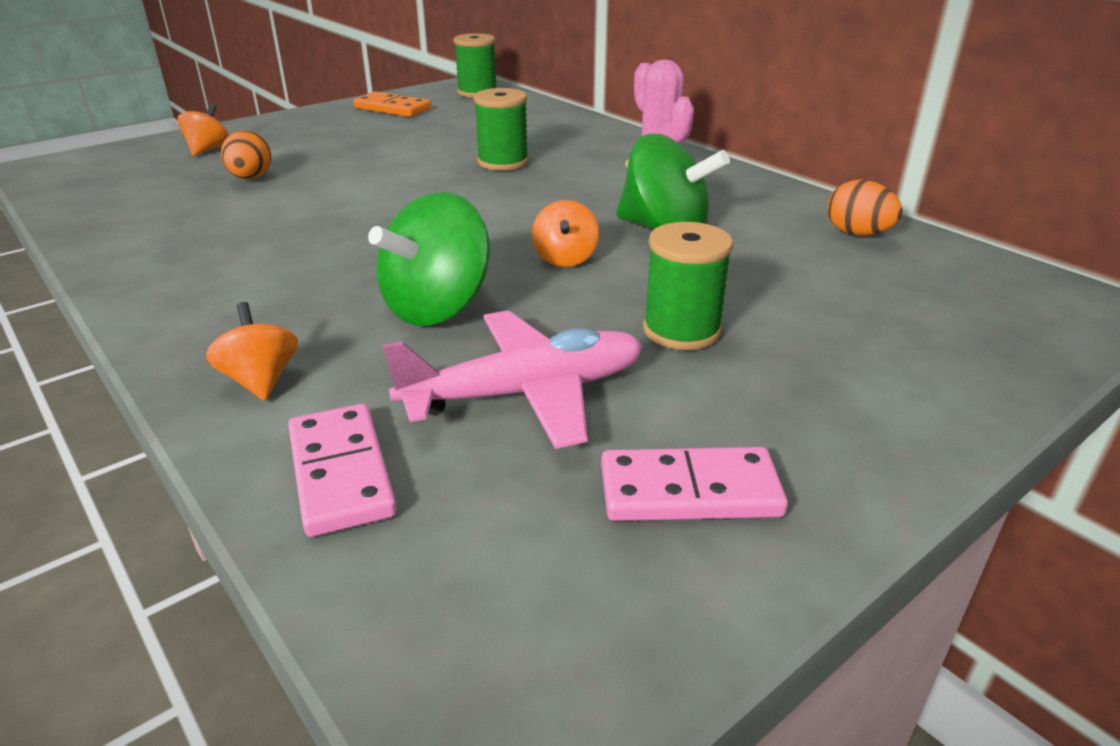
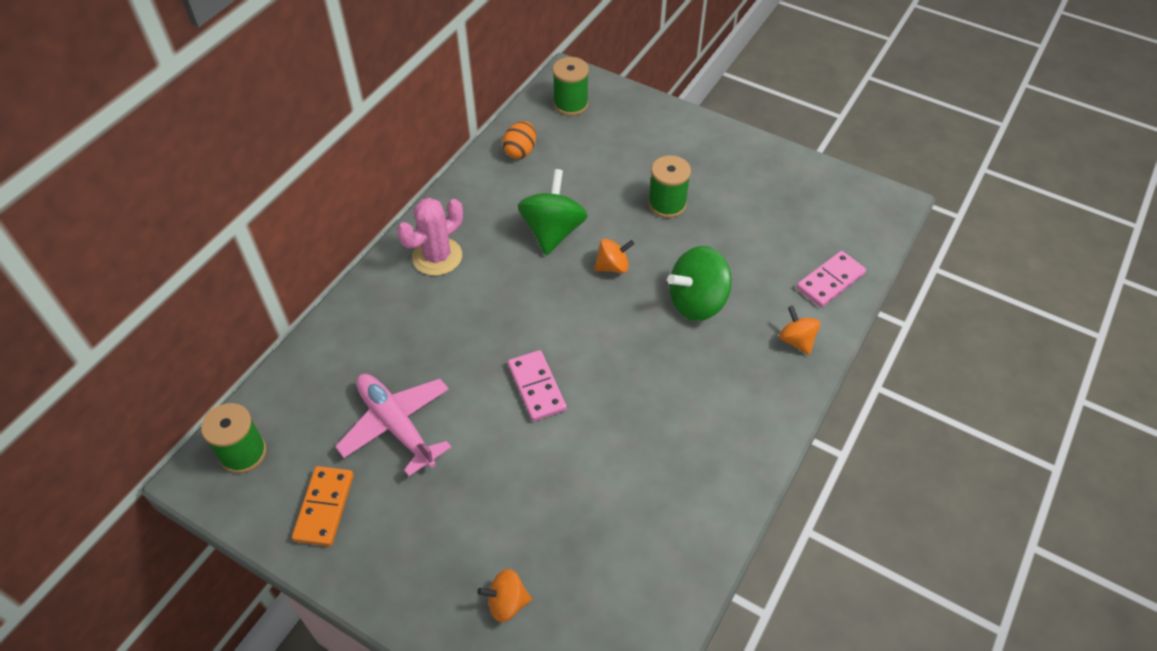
camera: 110 degrees left, 20 degrees up
orange spinning top [206,302,298,401] -> orange spinning top turned 105 degrees clockwise [779,306,820,355]
orange egg [221,130,271,179] -> none
green spinning top [368,192,490,326] -> green spinning top turned 135 degrees clockwise [667,246,732,321]
pink plane [383,310,642,449] -> pink plane moved to [335,374,452,476]
green spool [474,88,529,171] -> green spool moved to [553,57,589,116]
pink domino [601,447,788,521] -> pink domino moved to [508,350,567,422]

